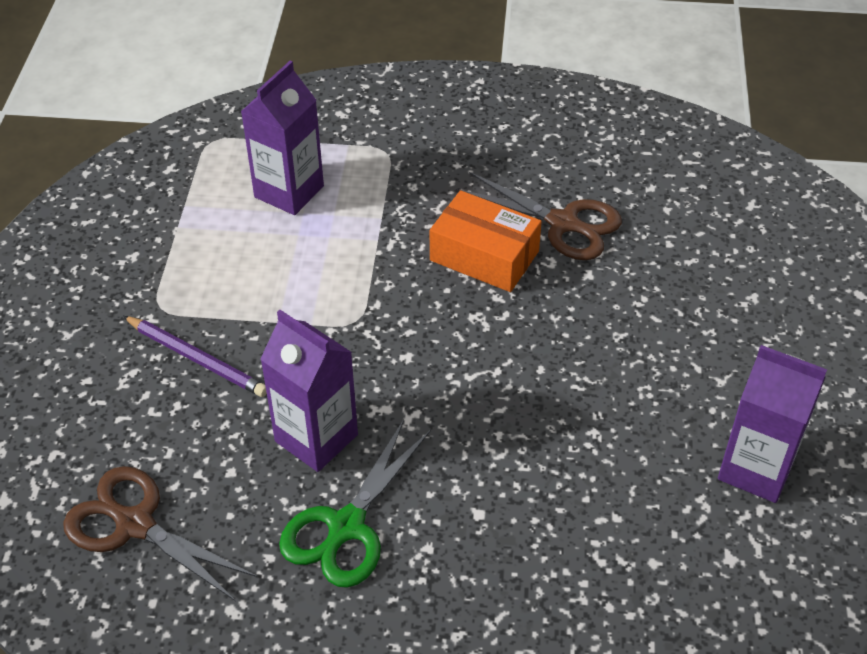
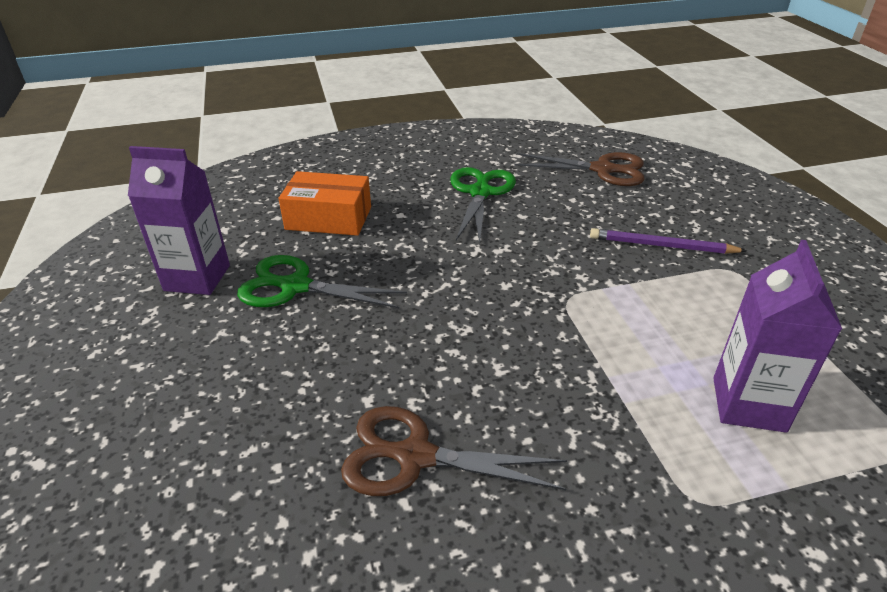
camera: 160 degrees right, 10 degrees down
purple carton [260,310,358,472] -> none
orange box [430,190,542,292] -> orange box moved to [278,171,371,236]
none -> green scissors [237,255,407,308]

